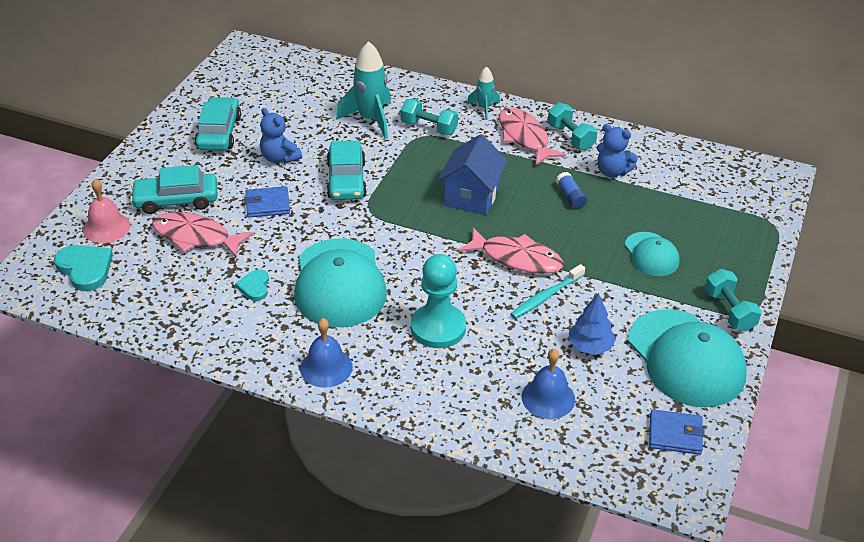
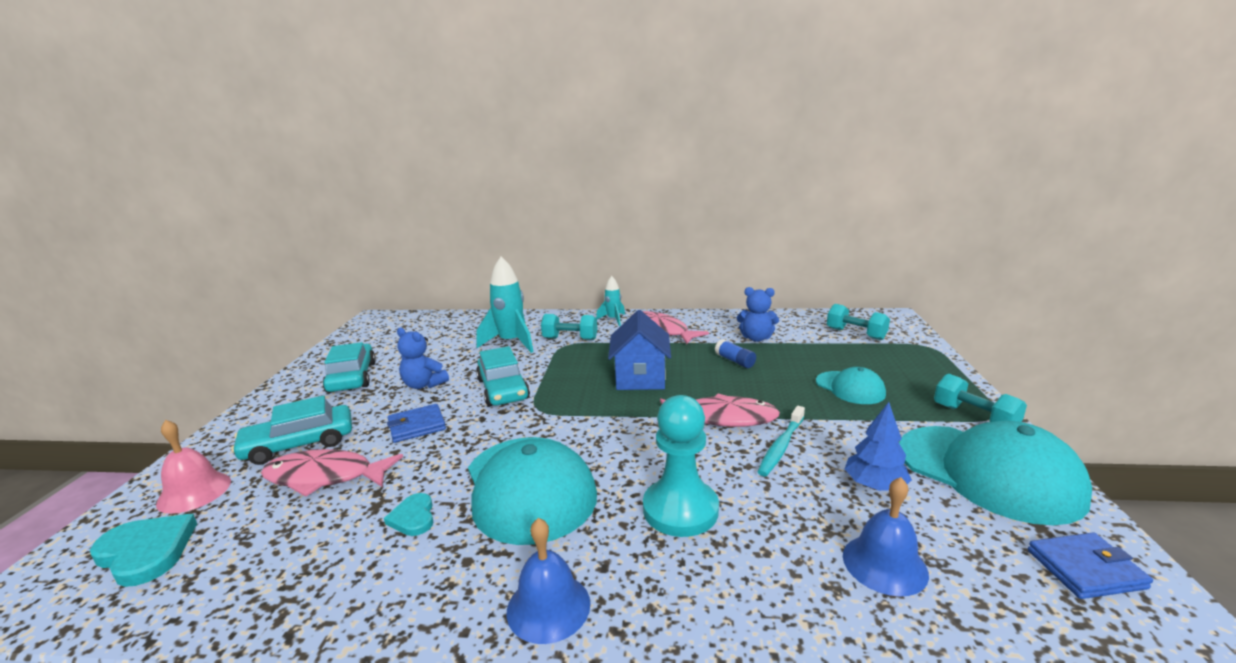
camera: 15 degrees left, 20 degrees down
turquoise dumbbell [548,103,597,150] -> turquoise dumbbell moved to [827,304,890,340]

